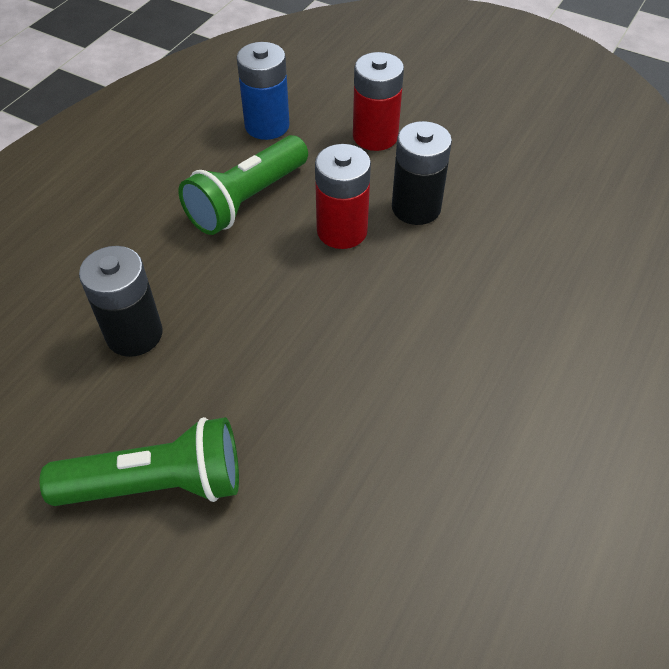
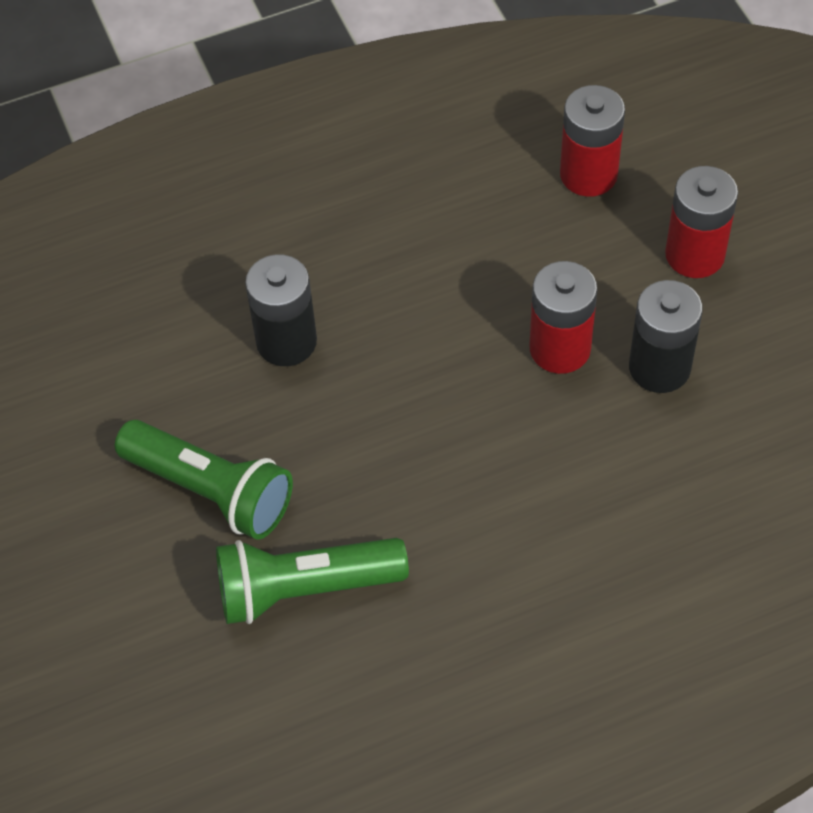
camera: 40 degrees right, 5 degrees up
green flashlight [178,135,308,235] -> green flashlight moved to [216,538,409,624]
blue battery [237,42,290,140] -> red battery [560,85,625,197]

